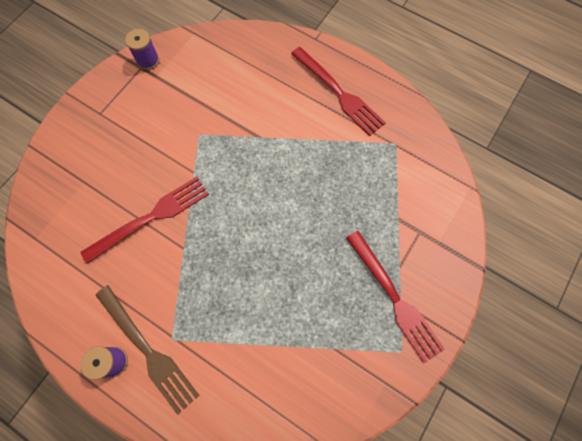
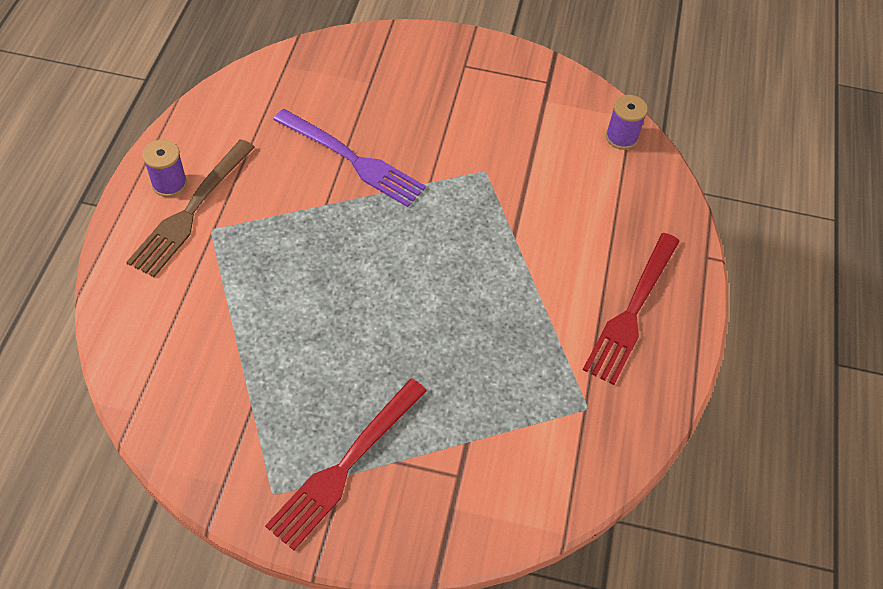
camera: 65 degrees right, 15 degrees down
red fork [80,177,209,264] -> purple fork [273,109,426,207]
purple spool [125,29,159,70] -> purple spool moved to [606,95,648,150]

